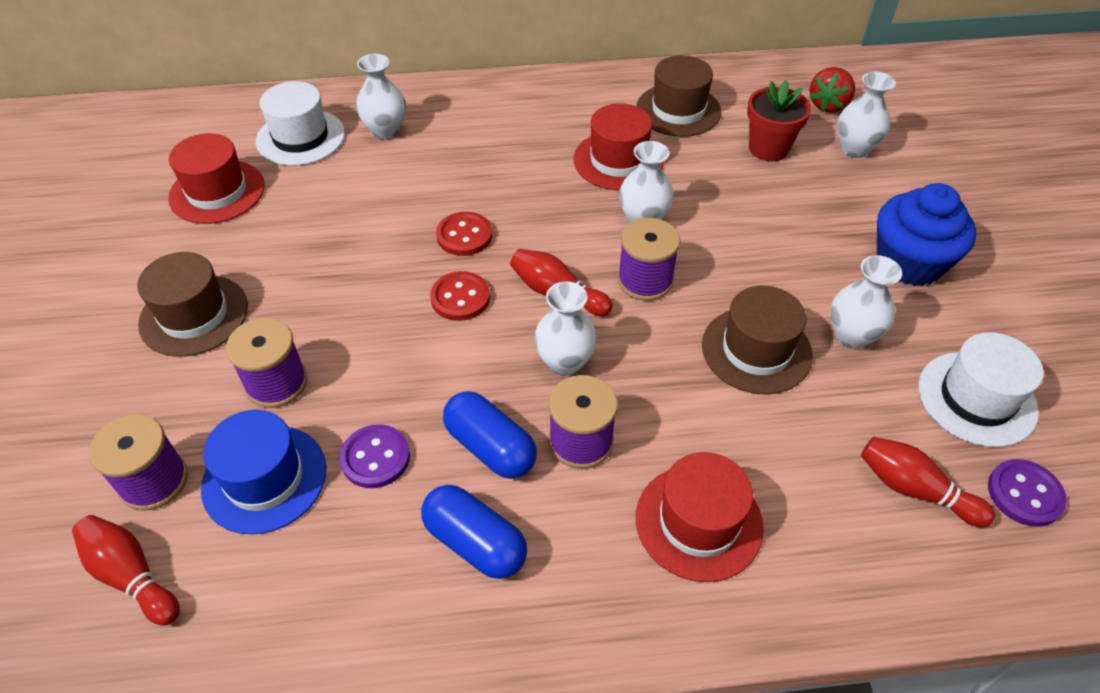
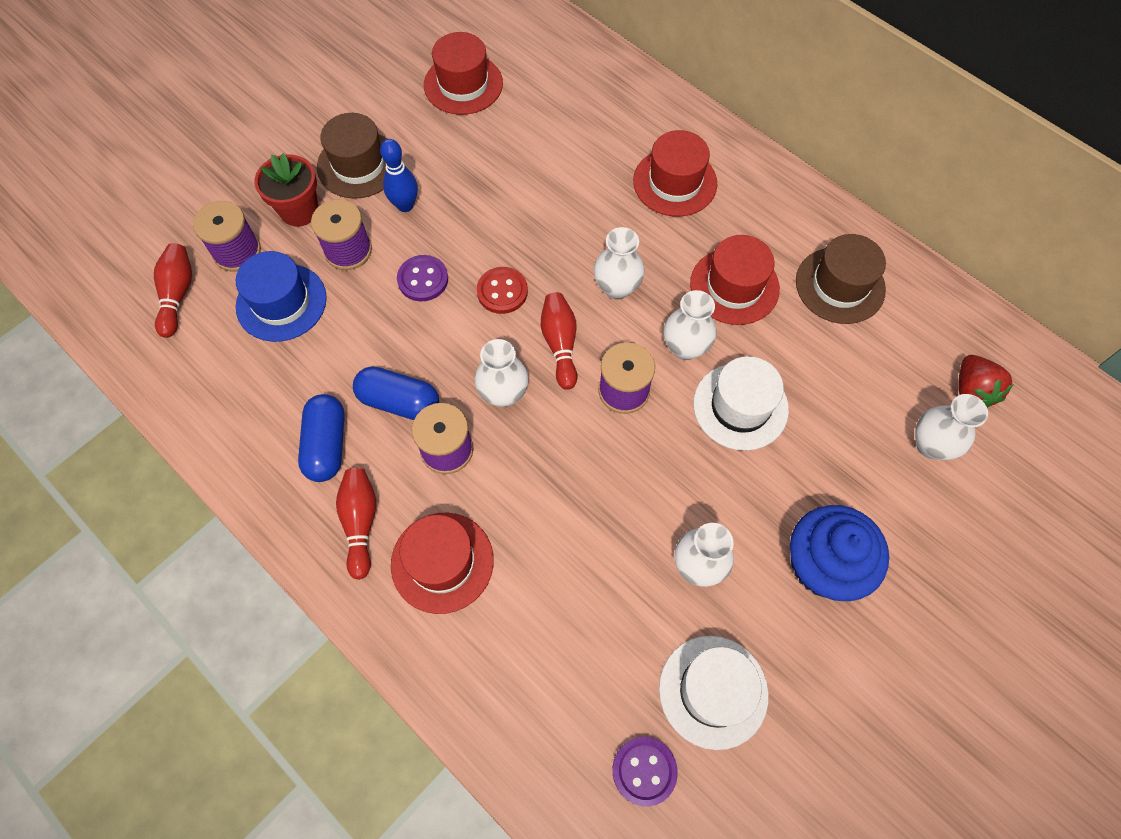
camera: 50 degrees right, 15 degrees up
white hat [256,81,345,166] -> white hat moved to [693,356,789,451]
purple button [339,424,410,488] -> purple button moved to [397,255,448,301]
white vase [356,54,406,139] -> white vase moved to [594,227,645,299]
red button [436,212,492,256] -> none
blue capsule [443,391,537,479] -> blue capsule turned 75 degrees counterclockwise [353,367,439,420]
brown hat [702,286,813,395] -> none
red flower pot [747,80,811,161] -> red flower pot moved to [254,153,318,227]
red strawberry [809,67,855,113] -> red strawberry turned 90 degrees counterclockwise [958,355,1014,408]
red bowling pin [861,437,995,527] -> red bowling pin moved to [336,468,376,580]
none -> blue bowling pin [380,139,418,212]
none -> red hat [633,130,717,217]

